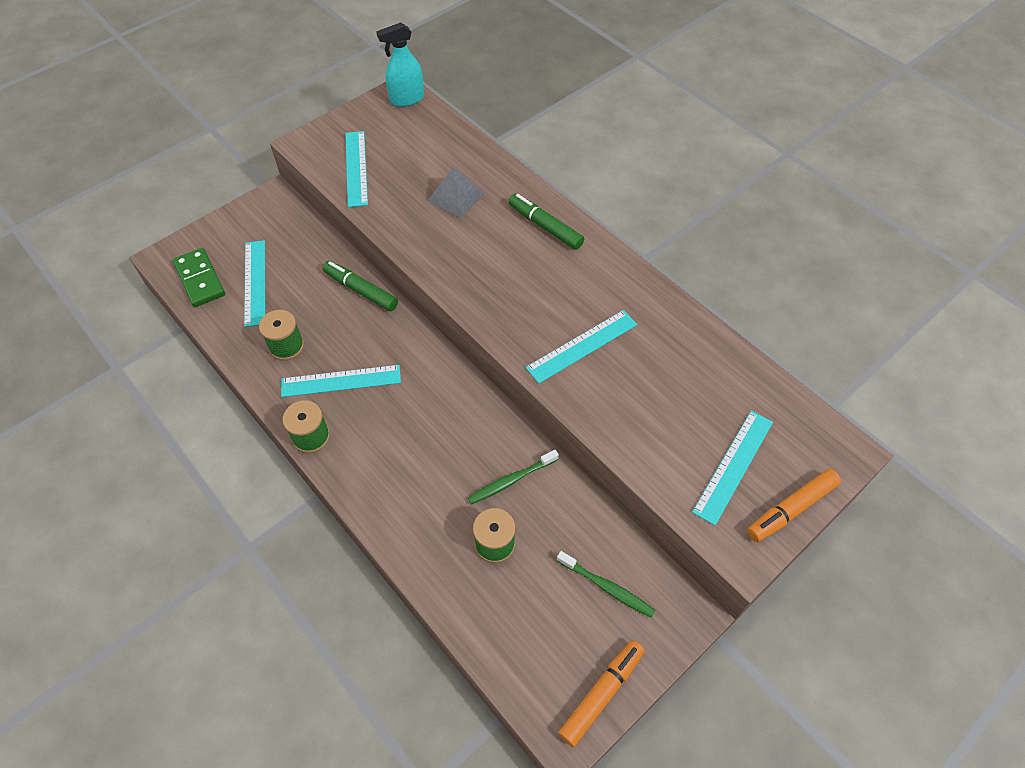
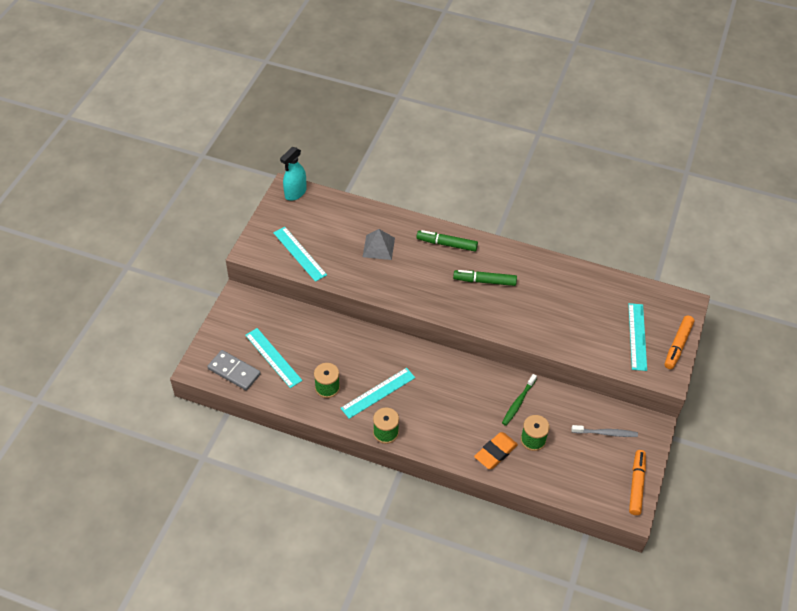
camera: 30 degrees left, 5 degrees down
green domino [173,248,225,307] -> grey domino [207,350,261,390]
green marker [323,261,398,311] -> green marker moved to [453,270,517,286]
turquoise ruler [526,310,637,383] -> none
green toothbrush [557,551,655,618] -> grey toothbrush [572,425,638,437]
none -> orange eraser [474,432,518,469]

